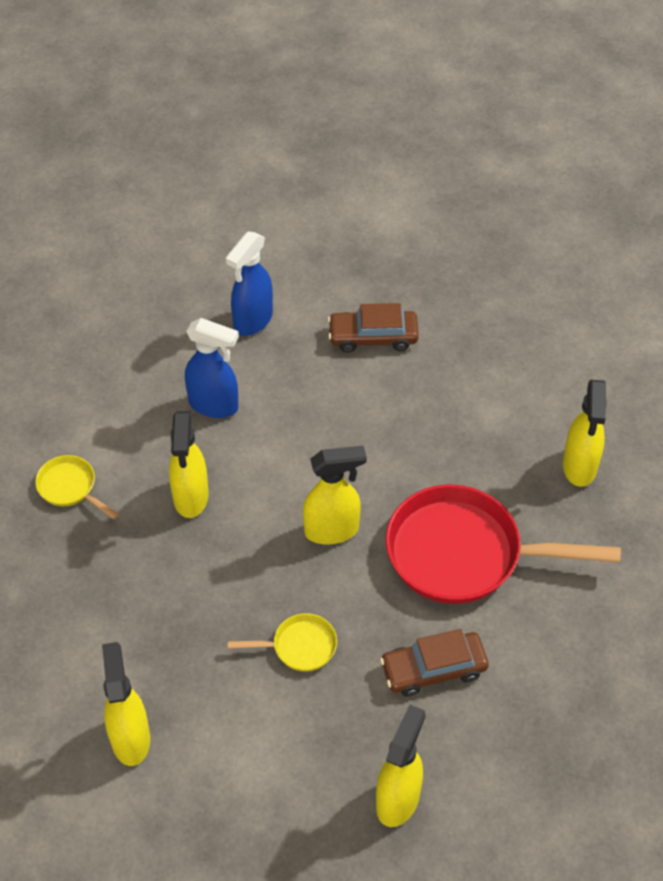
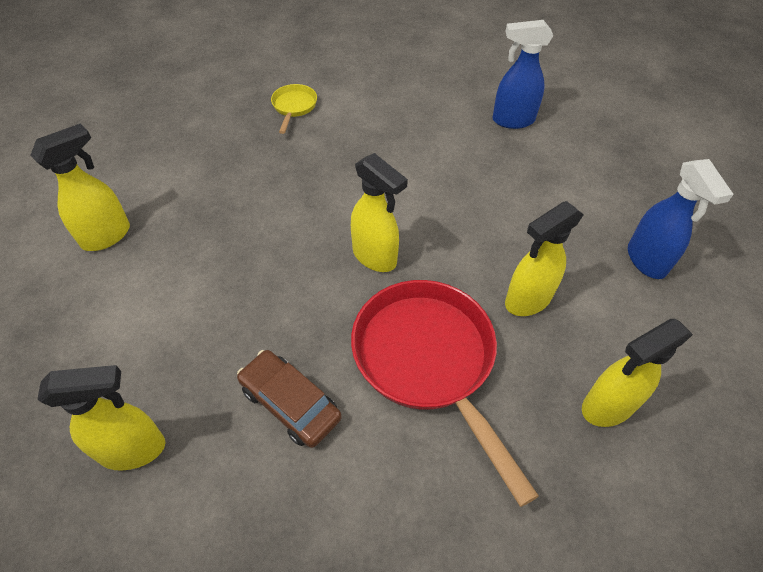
camera: 55 degrees right, 0 degrees up
yellow spray bottle [169,411,209,518] -> yellow spray bottle moved to [505,201,584,316]
blue spray bottle [185,318,239,418] -> blue spray bottle moved to [628,159,734,279]
yellow pan [228,613,337,672] -> none
brown car [328,303,419,353] -> none

